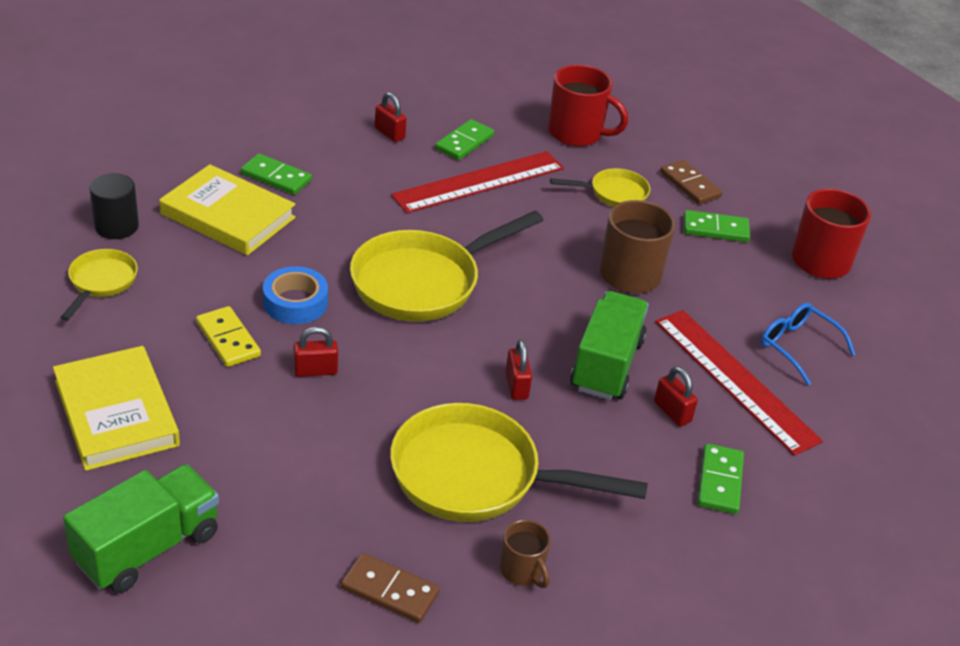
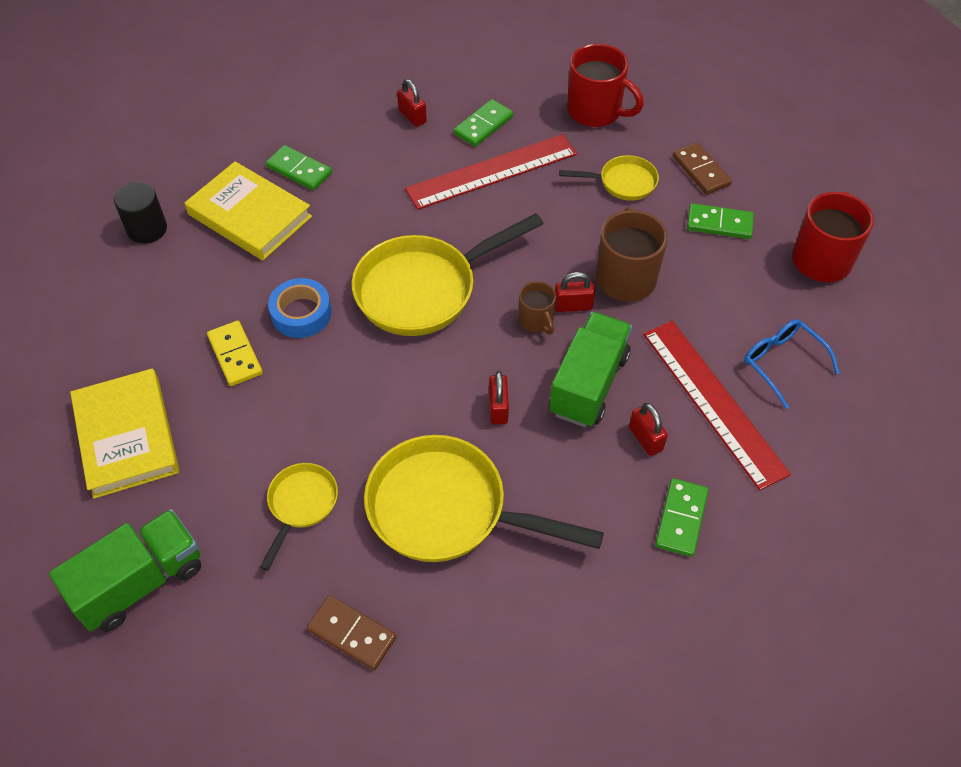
camera: 10 degrees right, 15 degrees up
yellow pan [60,249,138,321] -> yellow pan moved to [260,463,338,571]
red padlock [294,327,338,377] -> red padlock moved to [555,272,595,312]
brown mug [500,520,551,588] -> brown mug moved to [519,281,556,335]

